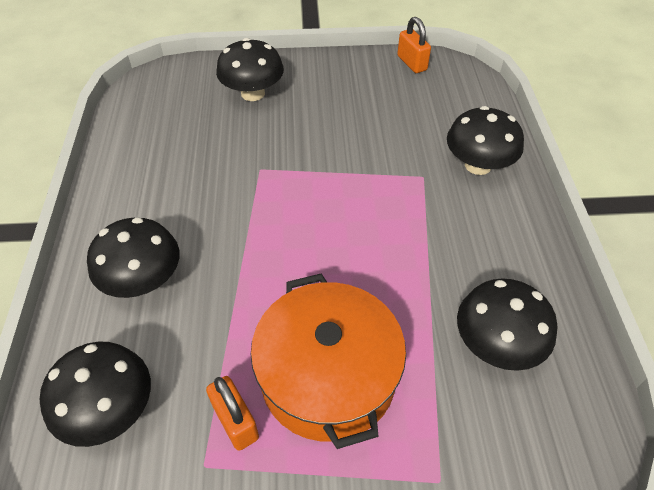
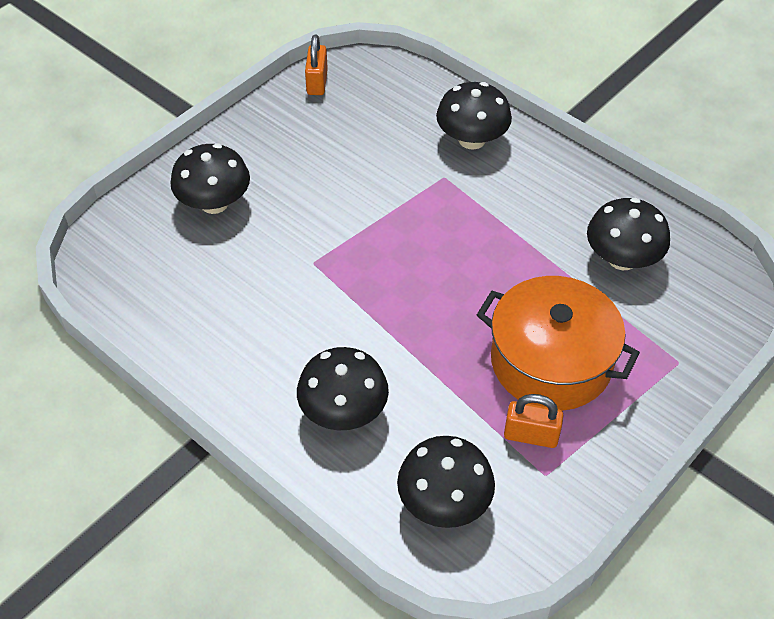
camera: 45 degrees left, 0 degrees up
orange padlock [397,17,431,73] -> orange padlock turned 75 degrees clockwise [305,34,328,95]

